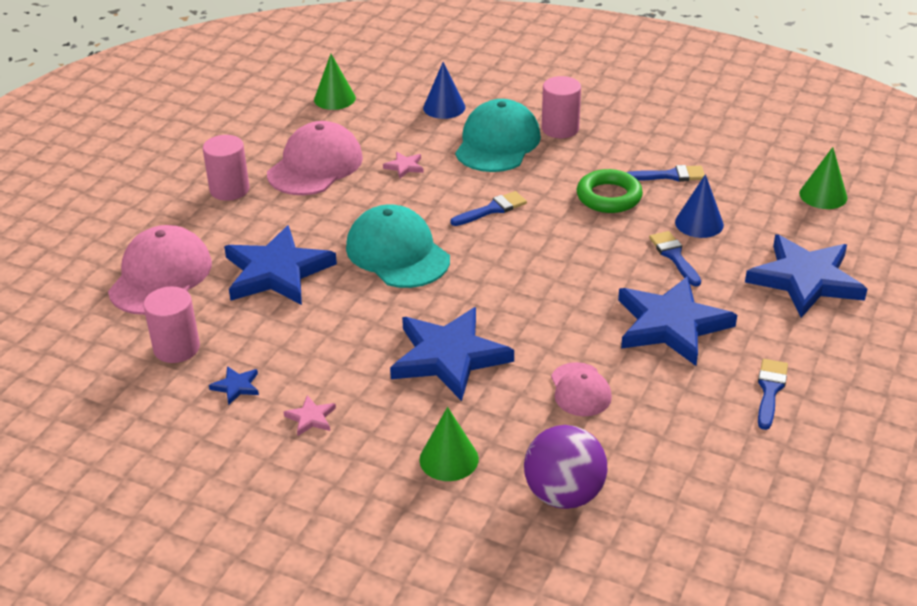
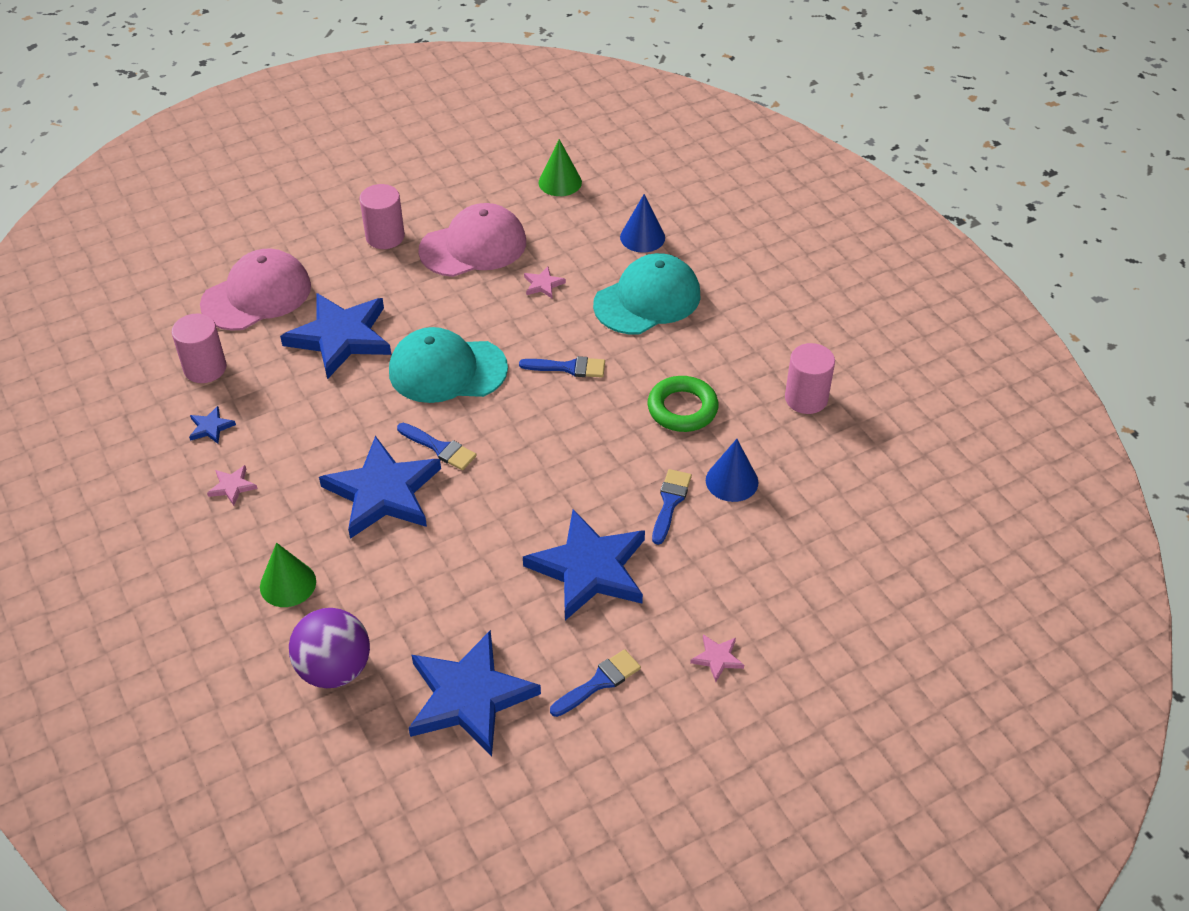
camera: 35 degrees right, 10 degrees up
turquoise cap [346,204,450,288] -> turquoise cap turned 90 degrees counterclockwise [389,327,508,403]
pink cylinder [542,76,581,138] -> pink cylinder moved to [785,343,835,414]
pink cap [551,362,612,416] -> none
blue brush [626,165,705,182] -> blue brush moved to [397,423,477,470]
blue star [745,234,867,318] -> blue star moved to [409,630,541,757]
green cone [799,147,847,209] -> none
none -> pink star [690,634,744,682]

